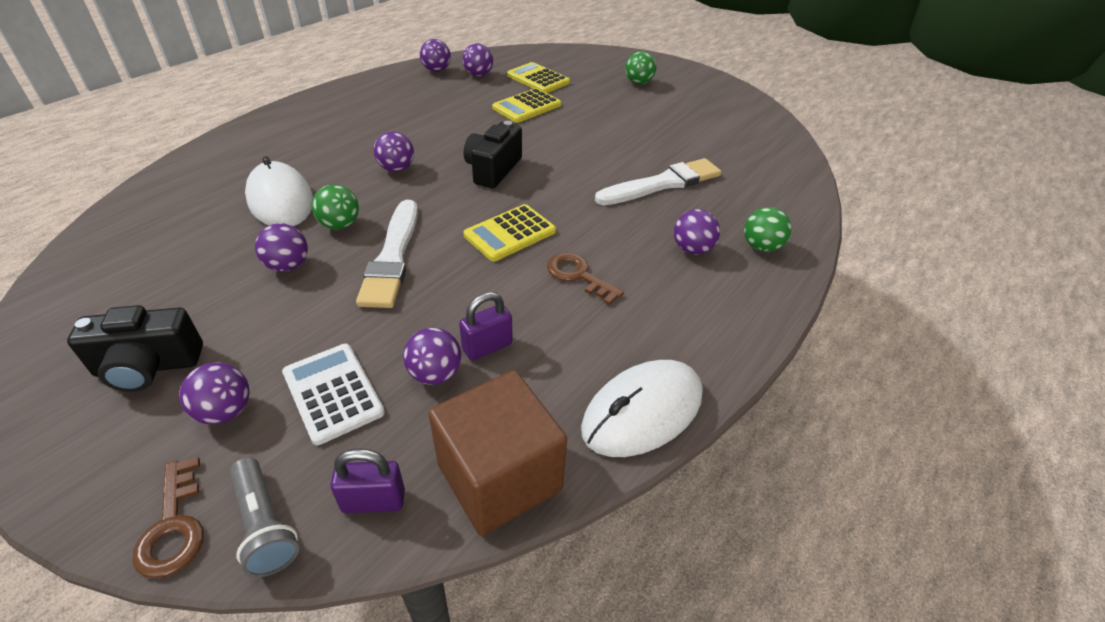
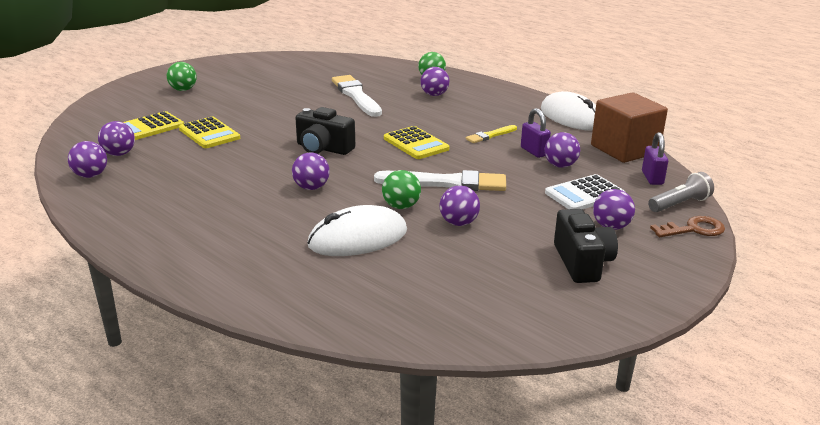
camera: 85 degrees left, 15 degrees down
brown key [547,253,624,305] -> none
none -> yellow brush [466,125,517,143]

